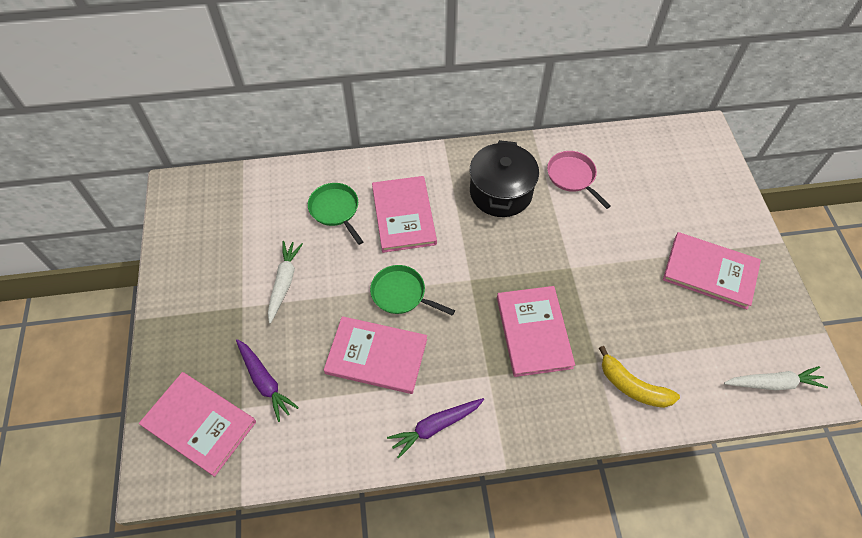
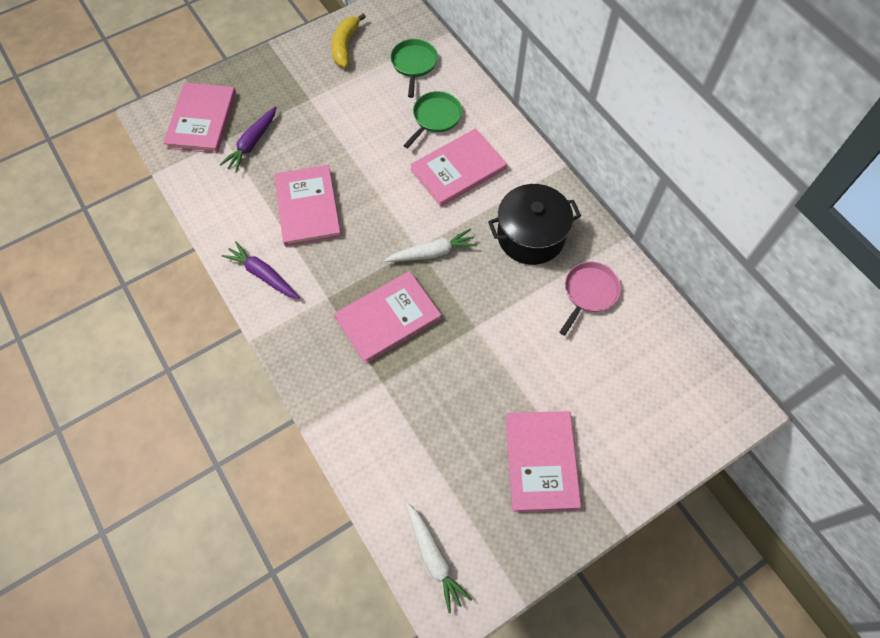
camera: 65 degrees right, 5 degrees up
white carrot [268,241,303,324] -> white carrot moved to [384,228,477,262]
green pan [370,265,455,316] -> green pan moved to [390,39,438,98]
yellow banana [599,346,680,408] -> yellow banana moved to [332,13,366,68]

